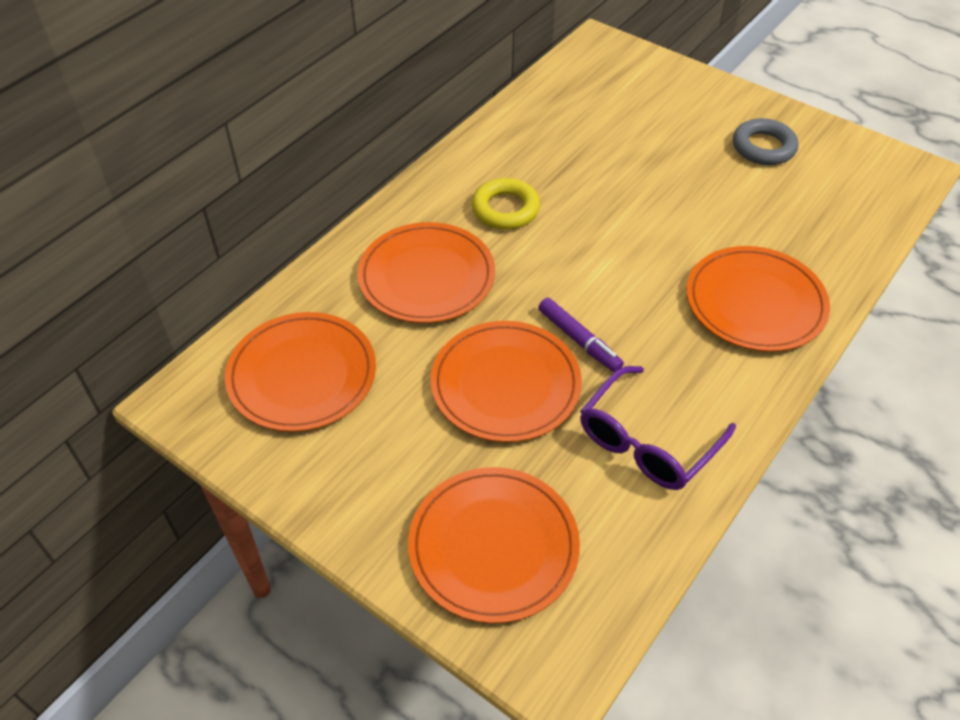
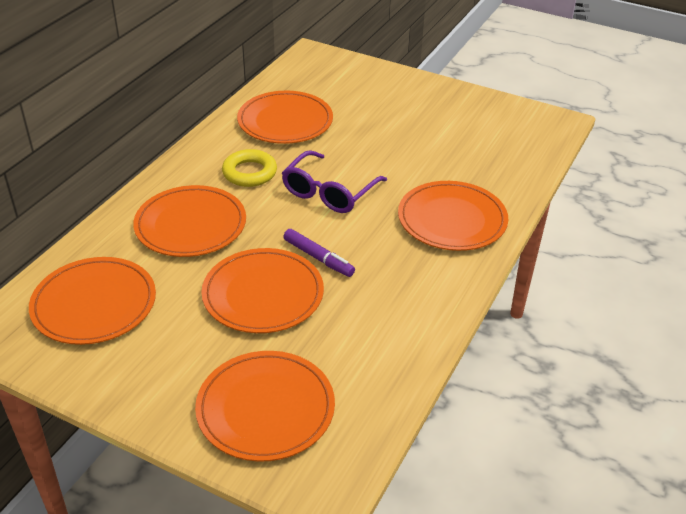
camera: 10 degrees left, 10 degrees down
purple glasses [580,366,736,490] -> purple glasses moved to [282,150,387,213]
grey ring [733,118,798,165] -> none
none -> orange plate [237,91,333,144]

